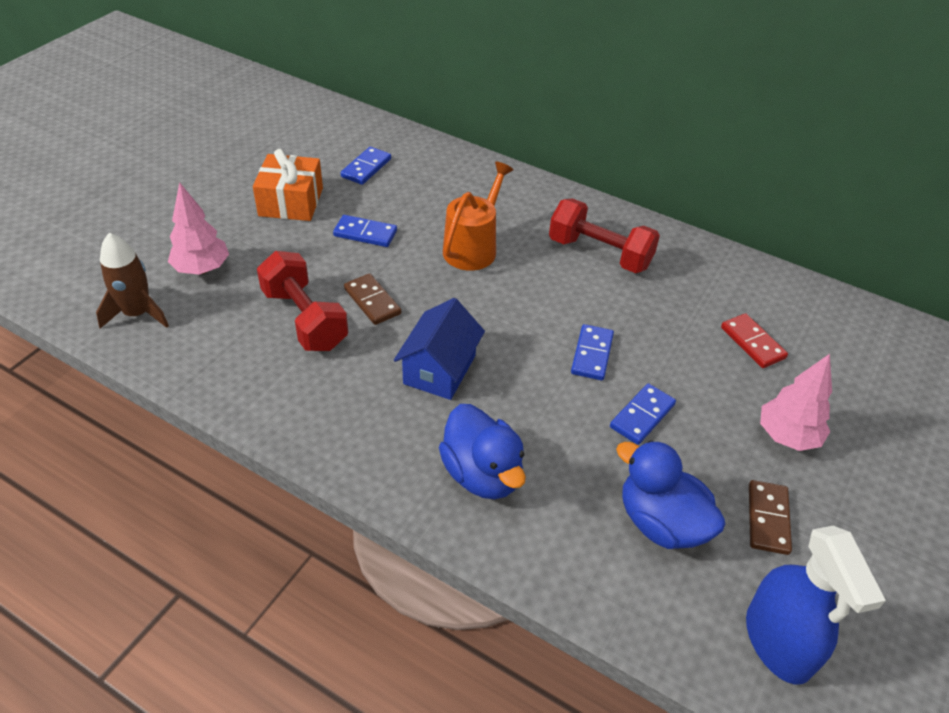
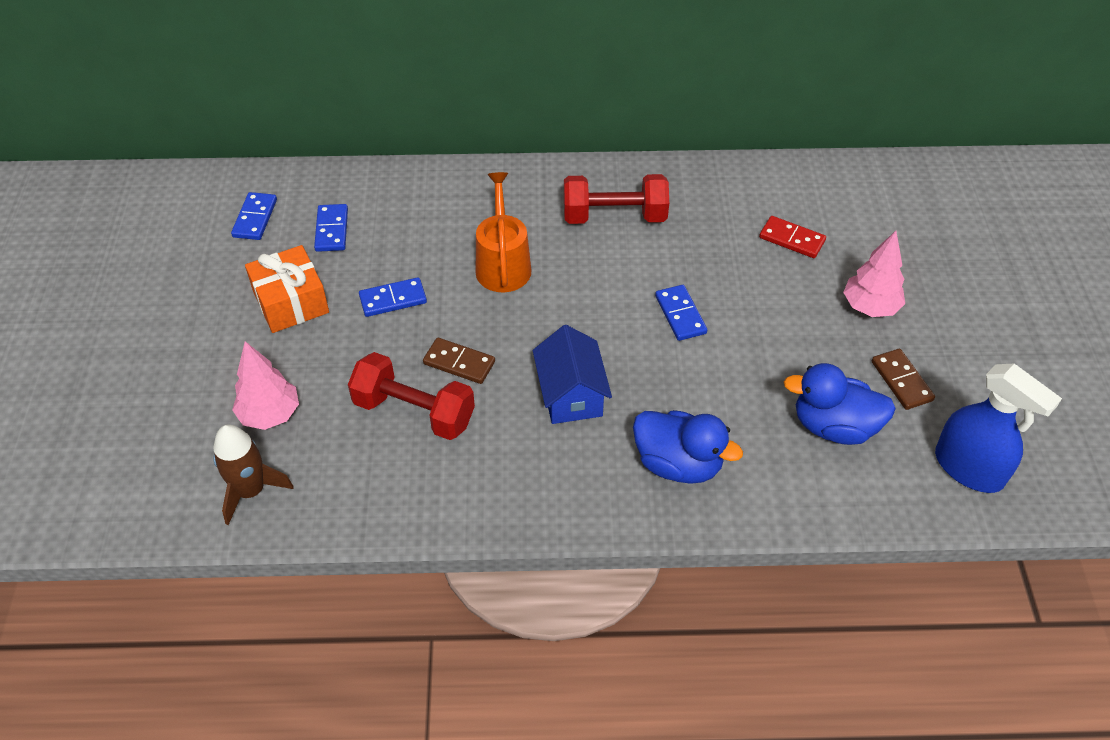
camera: 30 degrees left, 5 degrees up
blue domino [610,383,676,445] -> blue domino moved to [231,192,277,240]

